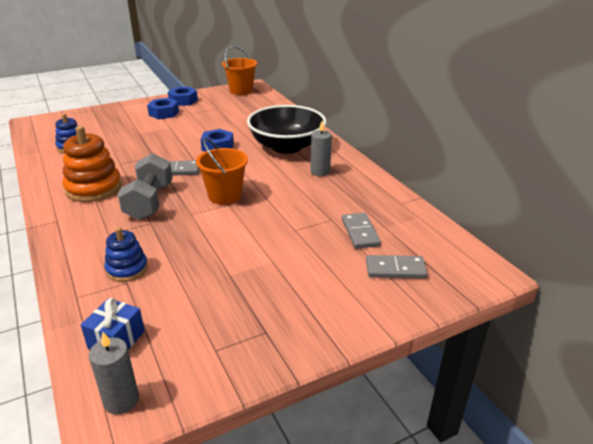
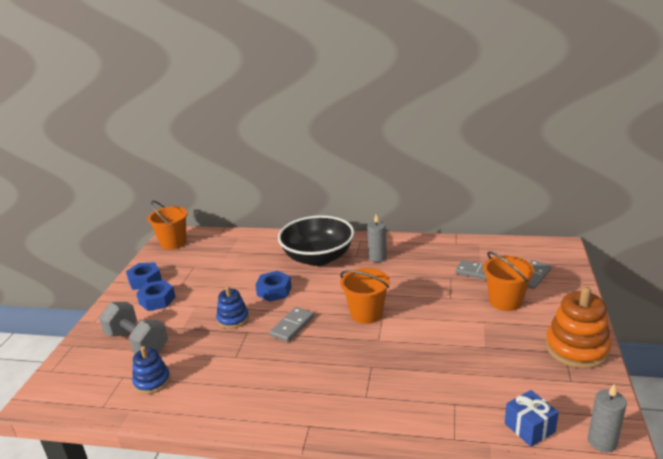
camera: 50 degrees left, 5 degrees down
orange stacking toy [62,126,122,202] -> orange stacking toy moved to [546,286,611,369]
blue stacking toy [104,227,148,282] -> blue stacking toy moved to [216,286,249,329]
grey dumbbell [118,153,172,220] -> grey dumbbell moved to [99,302,168,354]
none -> orange bucket [483,252,534,311]

